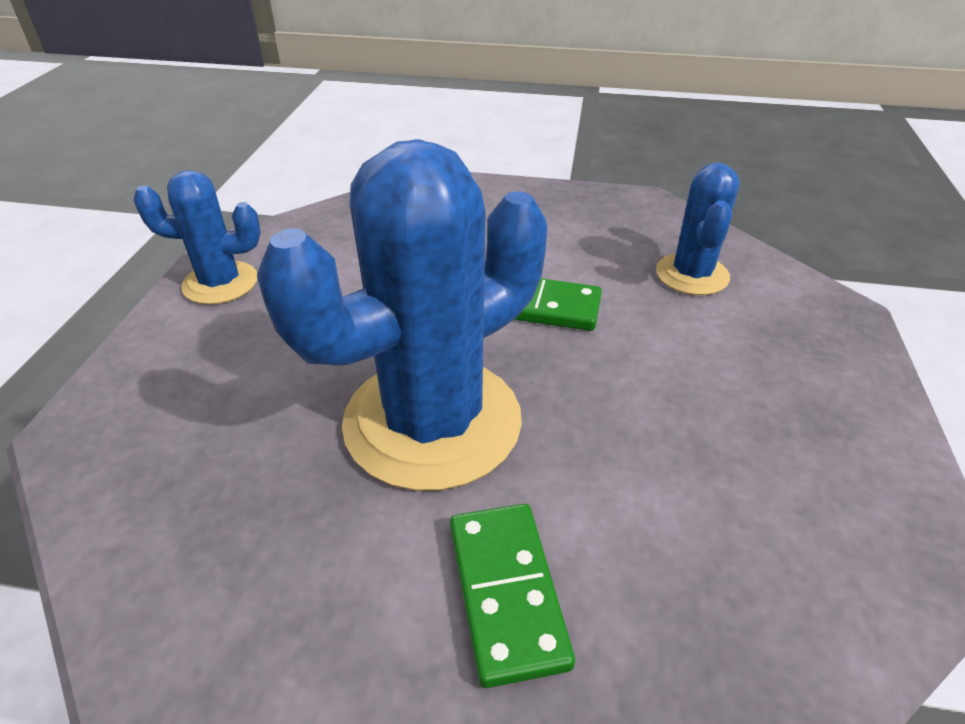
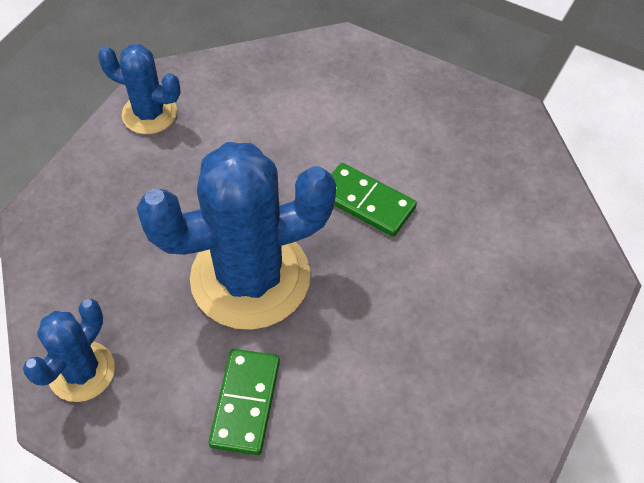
camera: 20 degrees right, 15 degrees up
blue cactus [656,163,740,295] -> blue cactus moved to [23,299,115,402]

